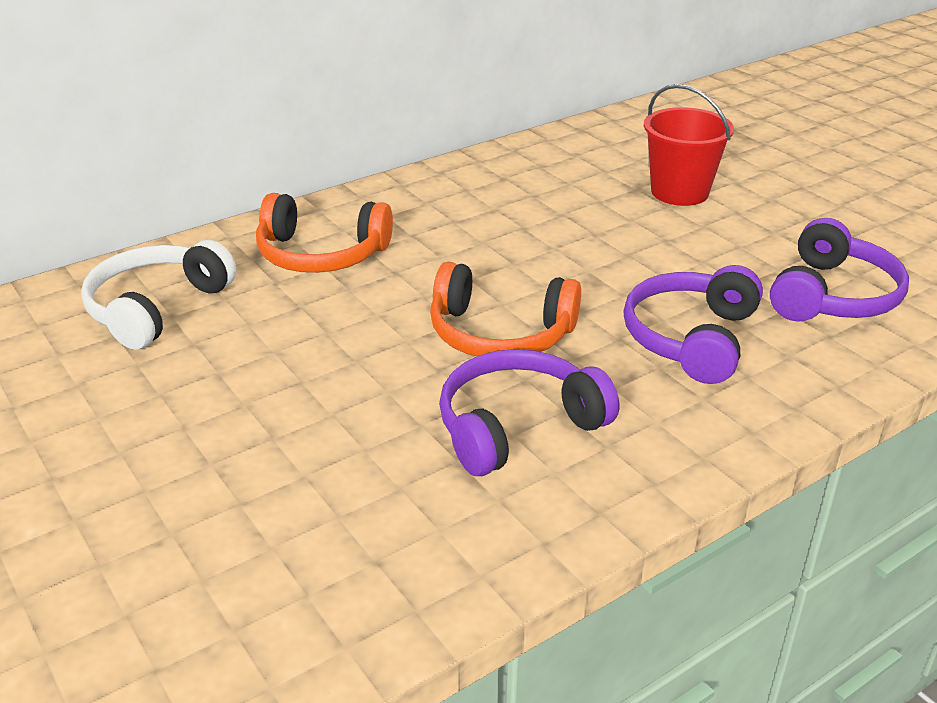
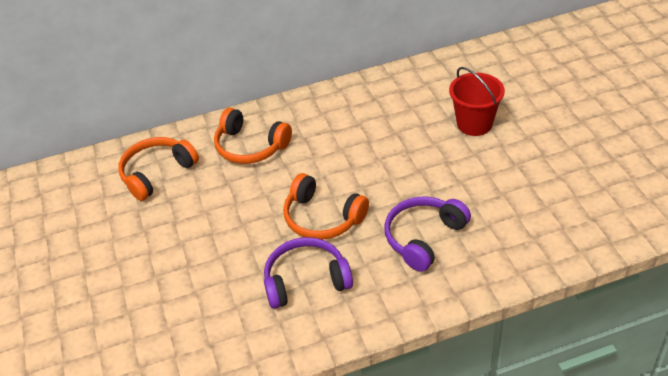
camera: 20 degrees right, 10 degrees up
white headphones [81,240,236,350] -> orange headphones [118,137,199,201]
purple headphones [770,218,909,322] -> none

